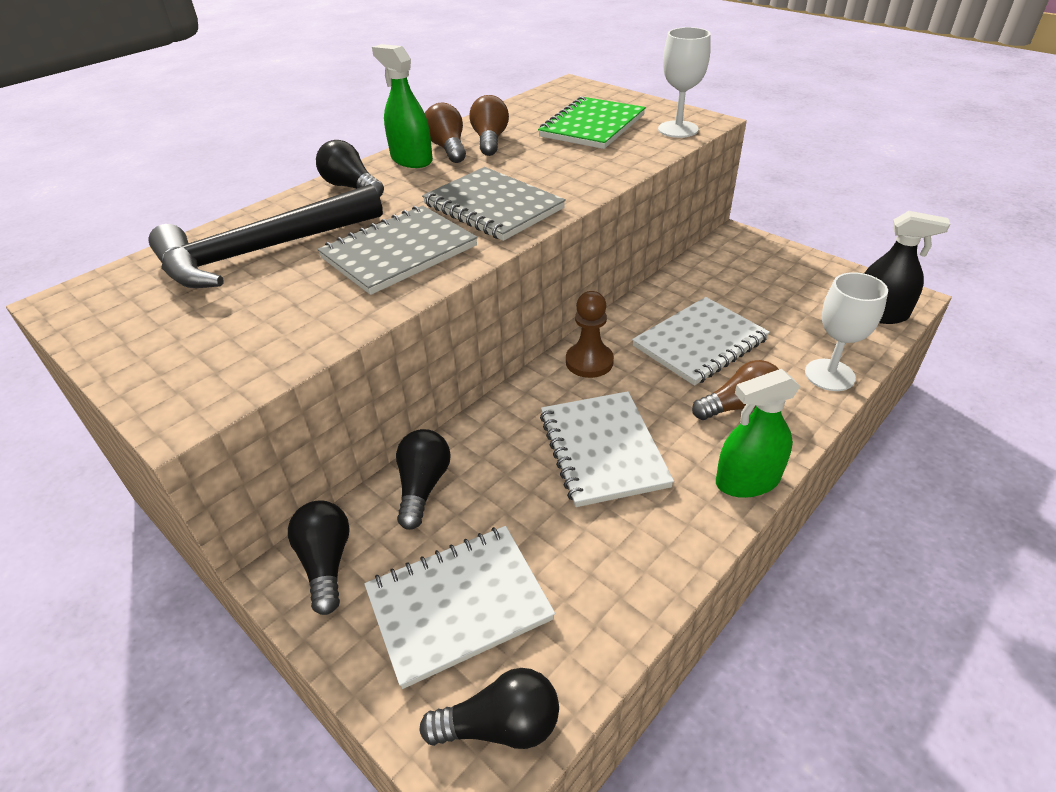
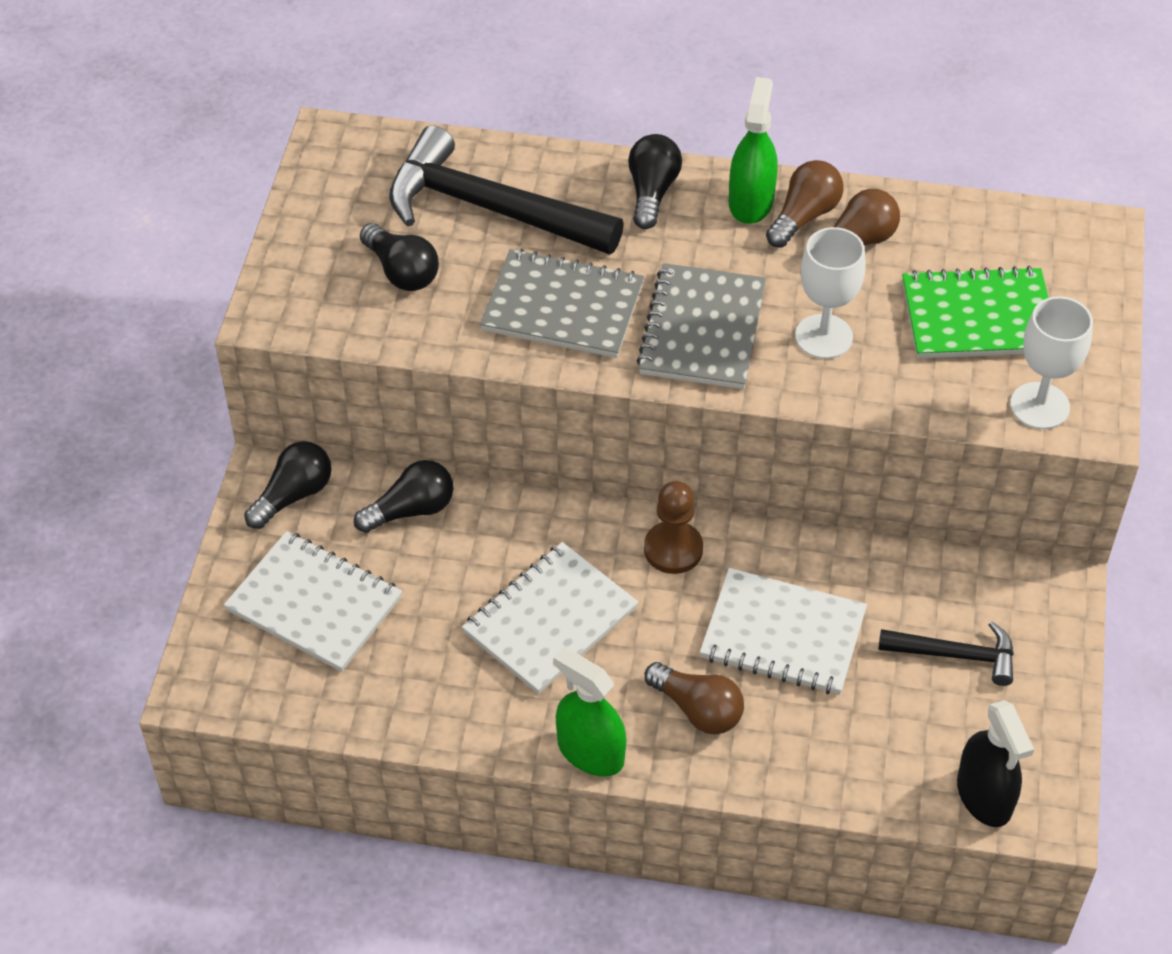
camera: 55 degrees right, 10 degrees up
black light bulb [419,668,559,749] -> black light bulb moved to [360,223,439,291]
white goblet [805,272,888,391] -> white goblet moved to [795,227,866,359]
none -> black hammer [879,622,1014,686]

